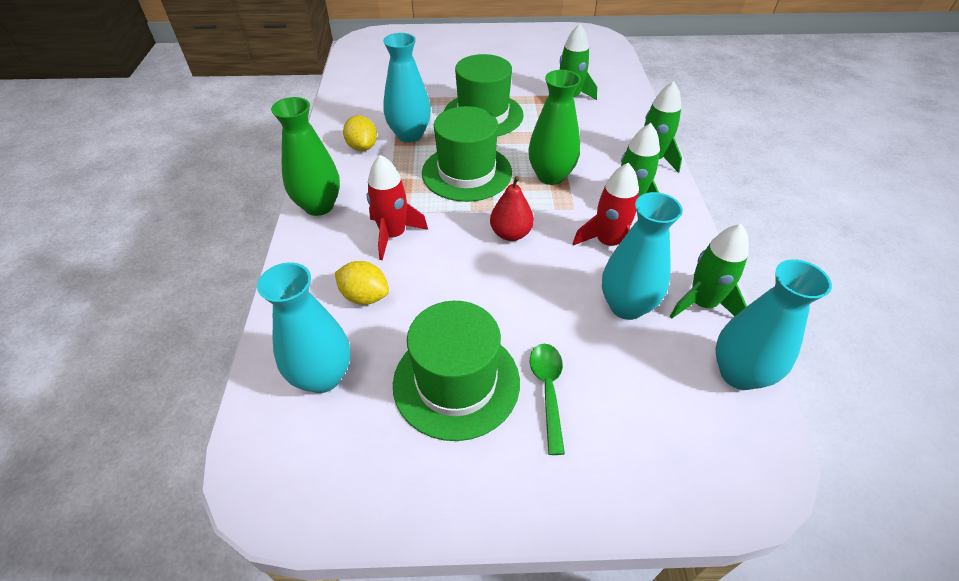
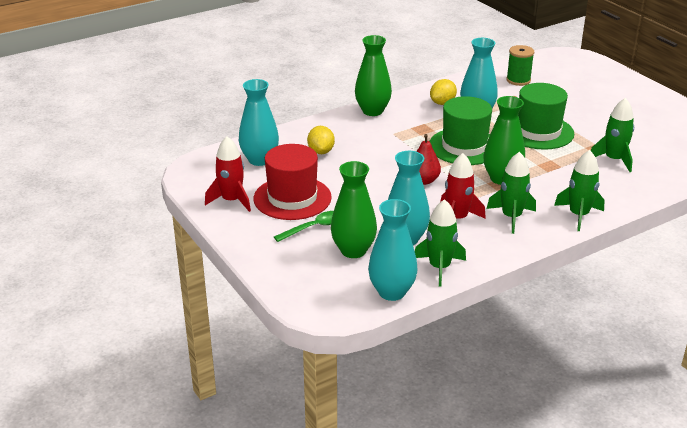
camera: 60 degrees right, 15 degrees down
red rocket [367,155,428,260] -> red rocket moved to [205,136,251,212]
green hat [393,301,520,441] -> red hat [254,144,332,220]
none -> green vase [331,161,377,258]
none -> green spool [506,45,534,86]

